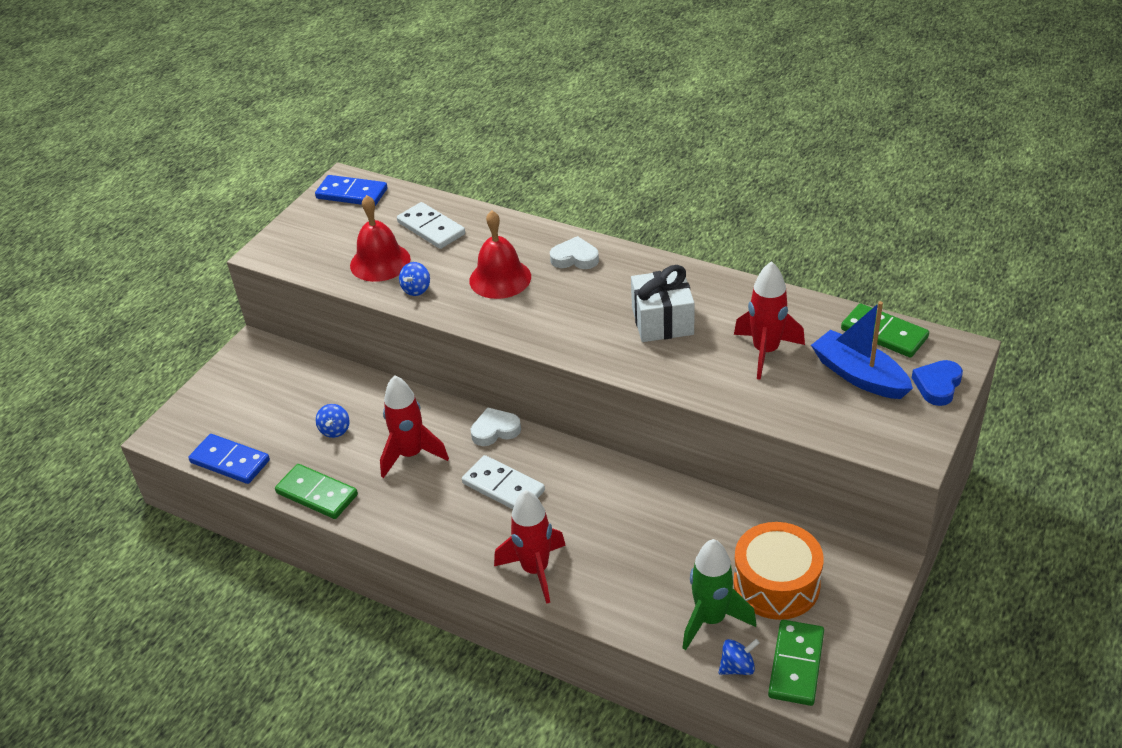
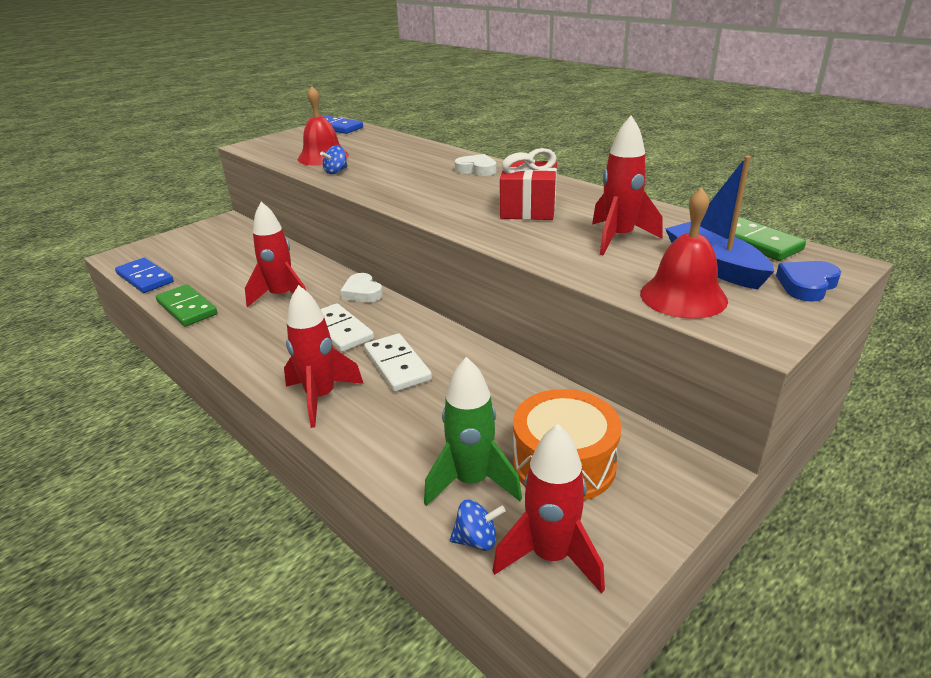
camera: 15 degrees right, 10 degrees down
blue spinning top [316,404,350,438] -> none
white domino [397,202,465,249] -> white domino moved to [364,334,432,392]
red bell [469,211,531,299] -> red bell moved to [640,188,728,319]
white heart [471,407,521,446] -> white heart turned 120 degrees counterclockwise [340,273,383,302]
white gift [631,265,695,342] -> red gift [500,148,557,220]
green domino [768,620,824,706] -> red rocket [492,424,605,594]

